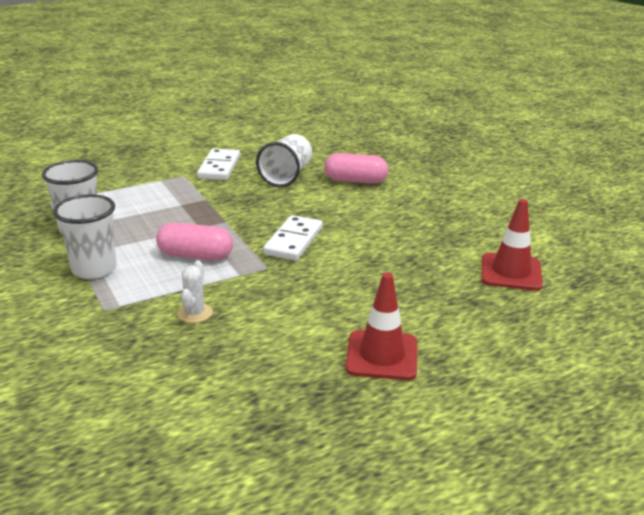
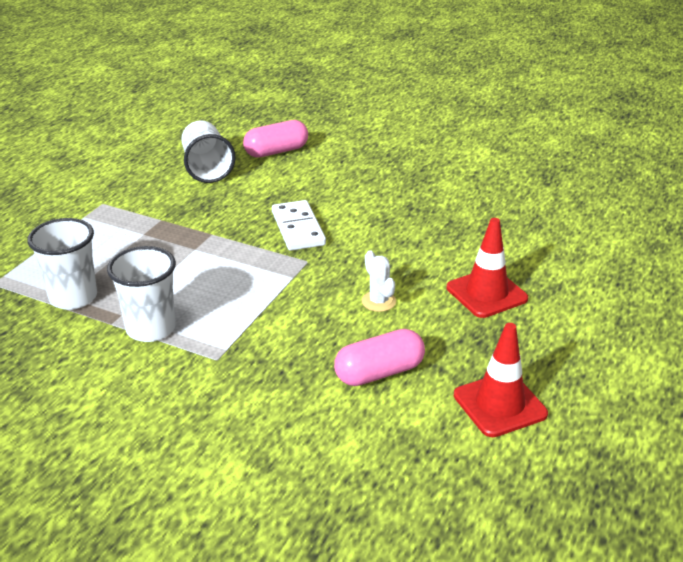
camera: 35 degrees left, 5 degrees up
pink capsule [156,223,233,260] -> pink capsule moved to [334,329,425,386]
white cactus [178,261,213,323] -> white cactus moved to [362,251,396,312]
white domino [197,149,240,180] -> none
red traffic cone [481,199,543,291] -> red traffic cone moved to [454,323,548,437]

